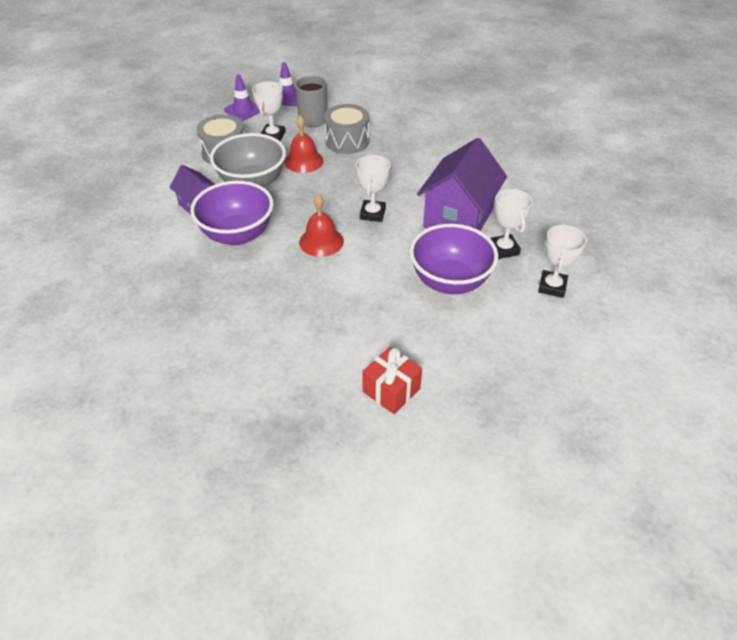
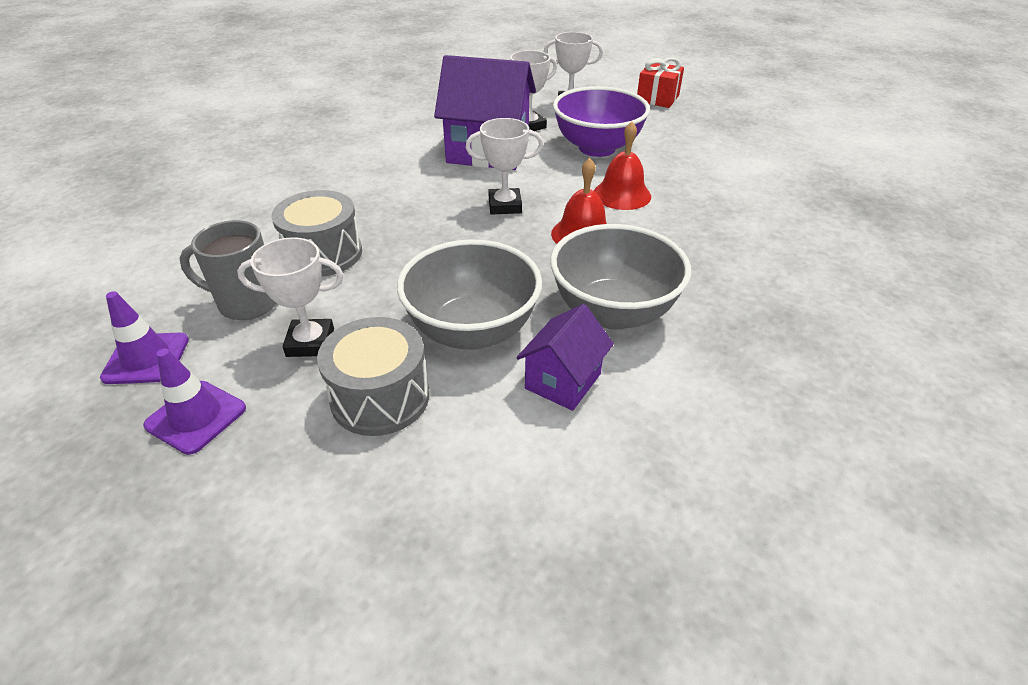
camera: 105 degrees left, 5 degrees down
purple bowl [190,181,273,245] -> grey bowl [550,224,691,330]
red bell [285,115,324,173] -> red bell moved to [594,122,651,210]
red gift [362,347,422,414] -> red gift moved to [637,57,684,108]

